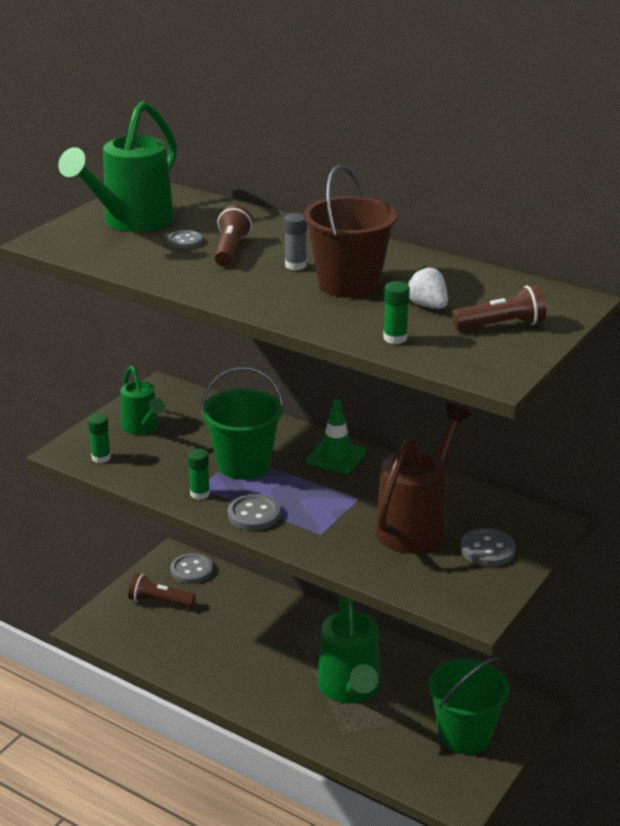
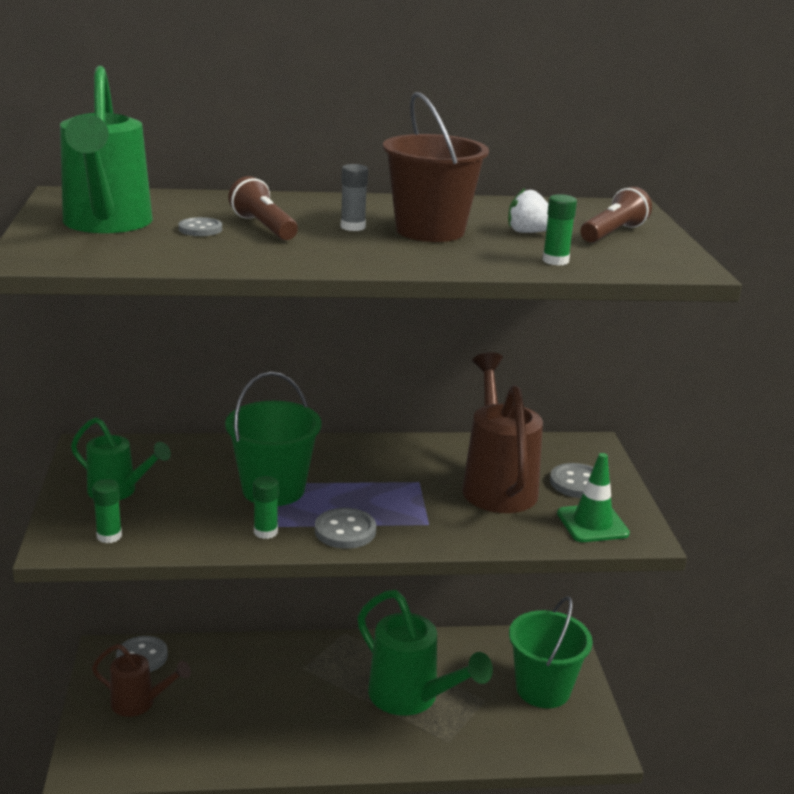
camera: 40 degrees left, 5 degrees down
brown flashlight [128,573,196,608] -> brown watering can [92,644,191,717]
green traffic cone [306,399,366,474] -> green traffic cone moved to [557,453,630,542]

